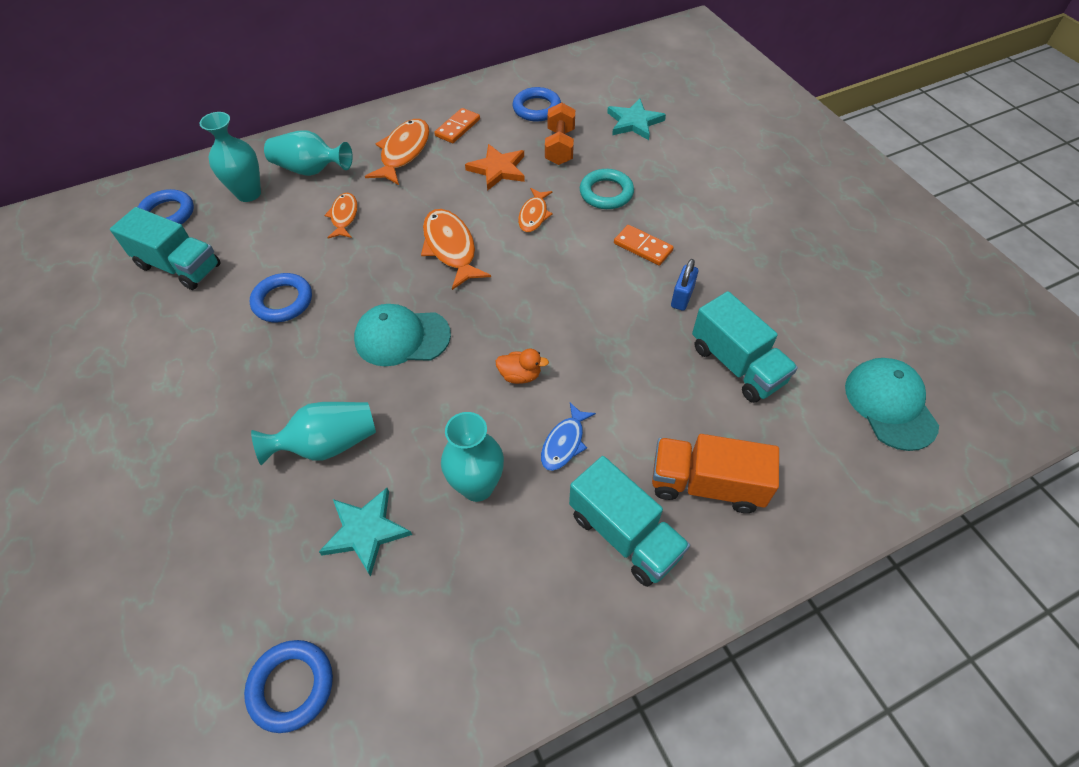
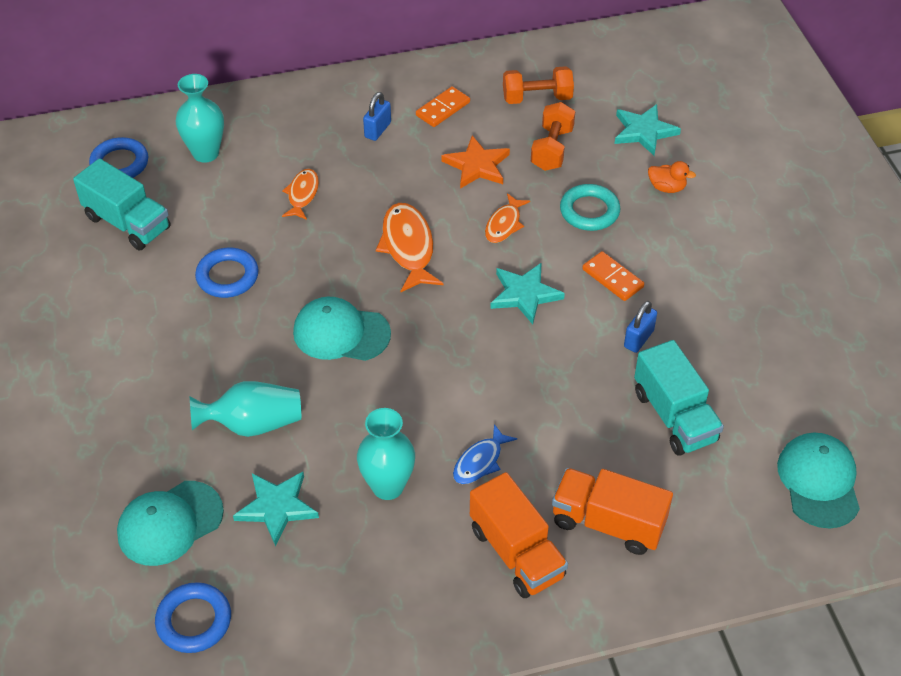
camera: 10 degrees right, 5 degrees down
turquoise vase [264,130,353,176] -> none
orange fish [365,119,430,185] -> blue padlock [363,92,391,141]
orange duck [495,349,549,384] -> orange duck moved to [648,161,696,193]
blue ring [512,87,561,121] -> orange dumbbell [503,66,574,104]
turquoise truck [569,456,690,587] -> orange truck [470,472,568,598]
none -> turquoise cap [117,481,224,566]
none -> turquoise star [490,263,565,324]

